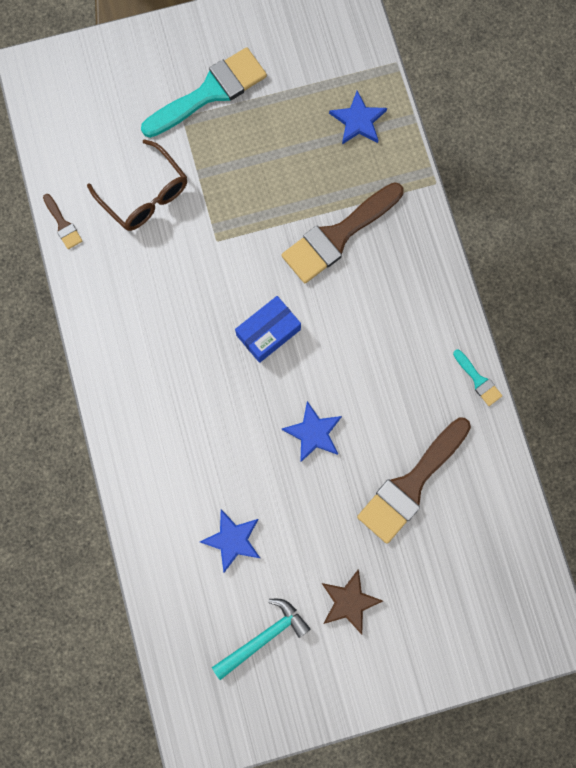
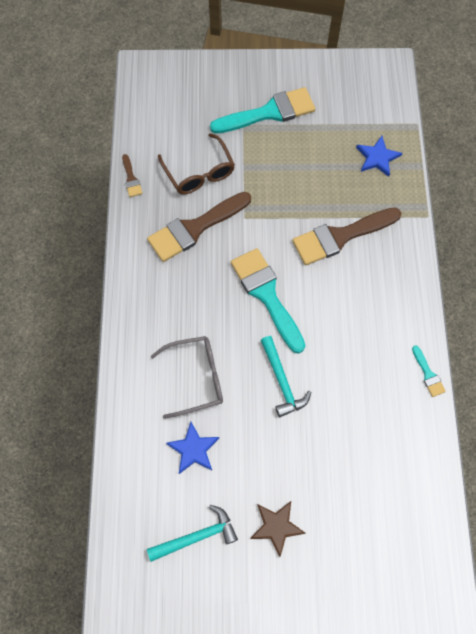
camera: 15 degrees right, 10 degrees down
blue box [235,296,301,363] -> turquoise brush [231,248,305,354]
blue star [281,401,342,463] -> turquoise hammer [261,336,311,417]
brown brush [357,417,471,543] -> brown brush moved to [147,192,251,262]
none -> grey glasses [151,336,223,419]

